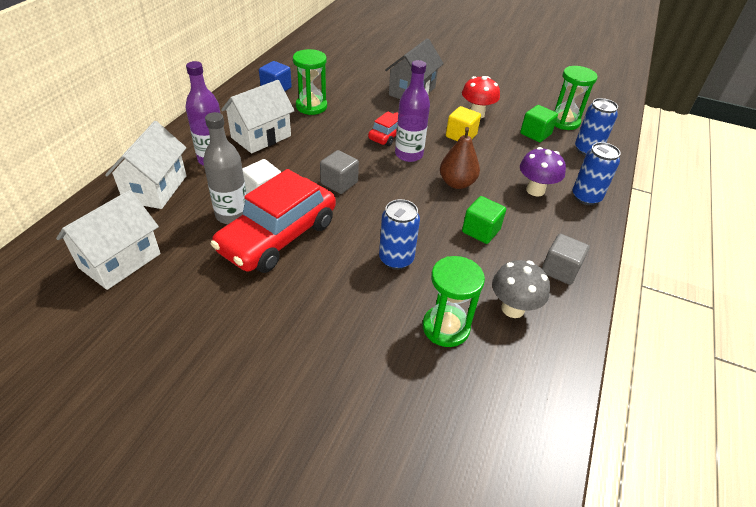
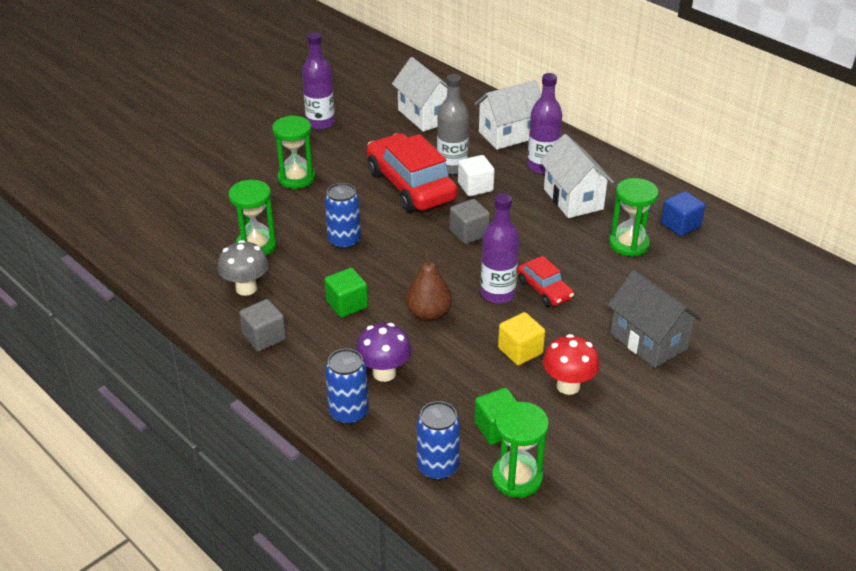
camera: 115 degrees right, 5 degrees down
white house [105,121,186,209] -> white house turned 60 degrees counterclockwise [475,80,541,150]
none -> green hourglass [272,116,315,189]
none -> purple bottle [302,32,335,130]

